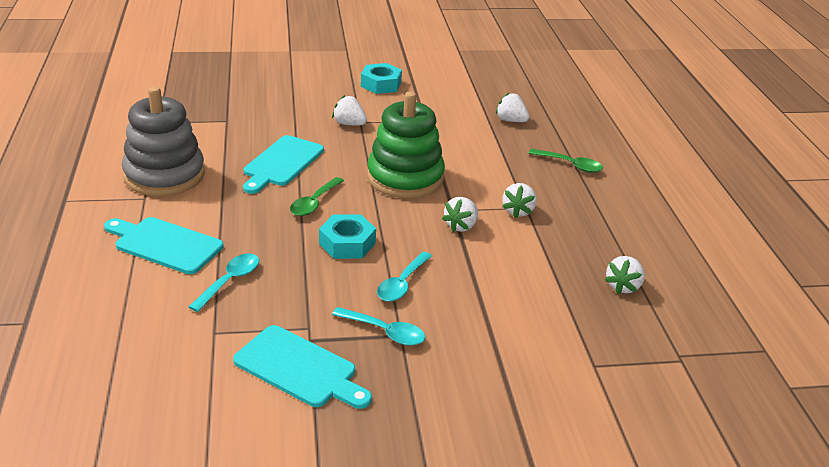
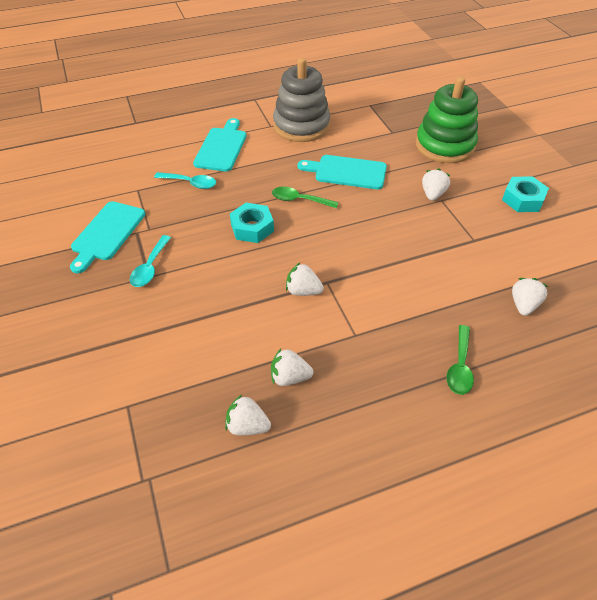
camera: 80 degrees right, 15 degrees up
green stacking toy [367,92,445,198] -> green stacking toy moved to [416,77,478,163]
turquoise spoon [377,252,432,302] -> none
white strawberry [502,183,537,218] -> white strawberry moved to [271,349,314,386]

